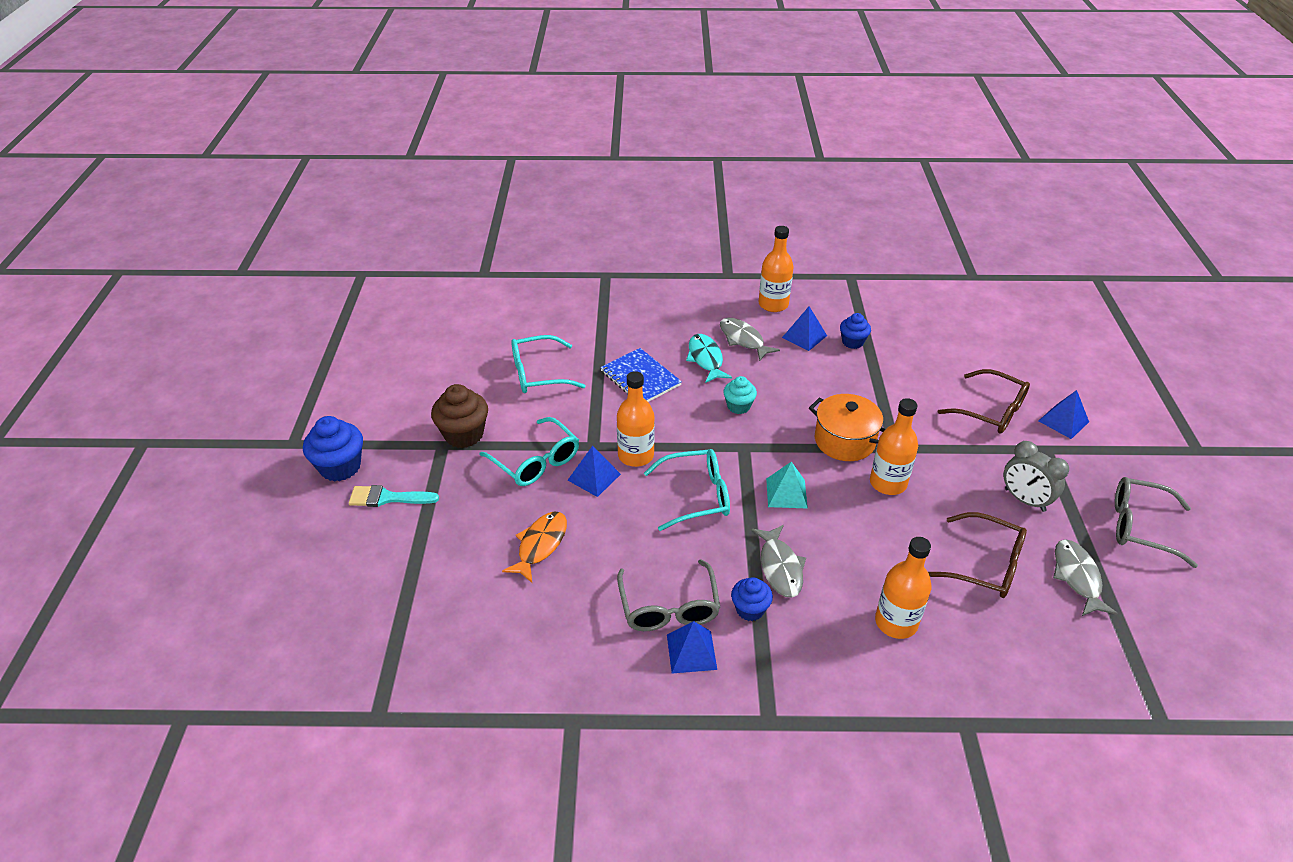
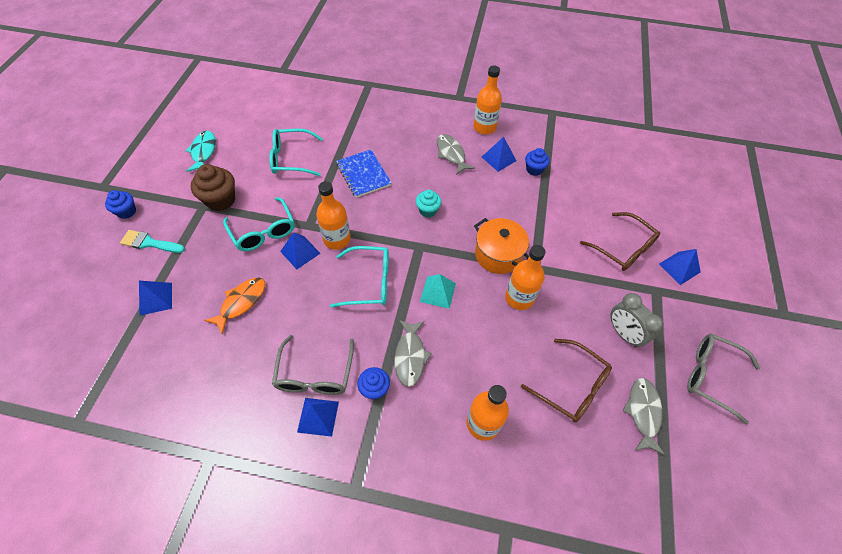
camera: 10 degrees right, 15 degrees up
blue cupcake [303,416,363,482] -> blue cupcake [105,190,136,219], size x0.62
turquoise fish [686,334,732,383] -> turquoise fish moved to [186,130,216,172]
none -> blue pyramid [139,281,172,316]

